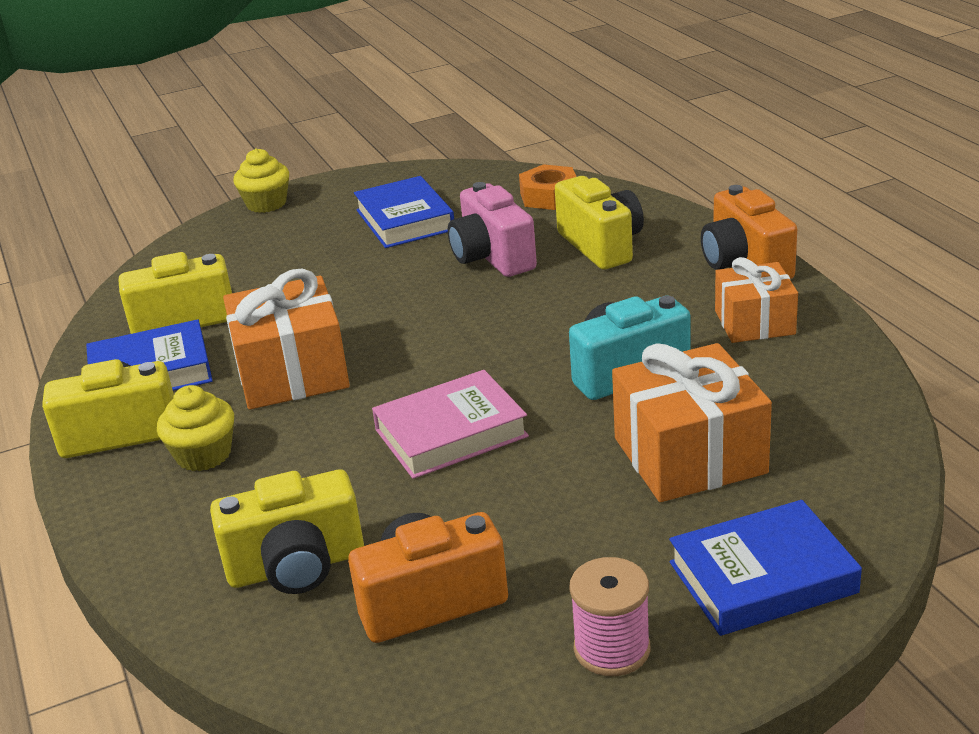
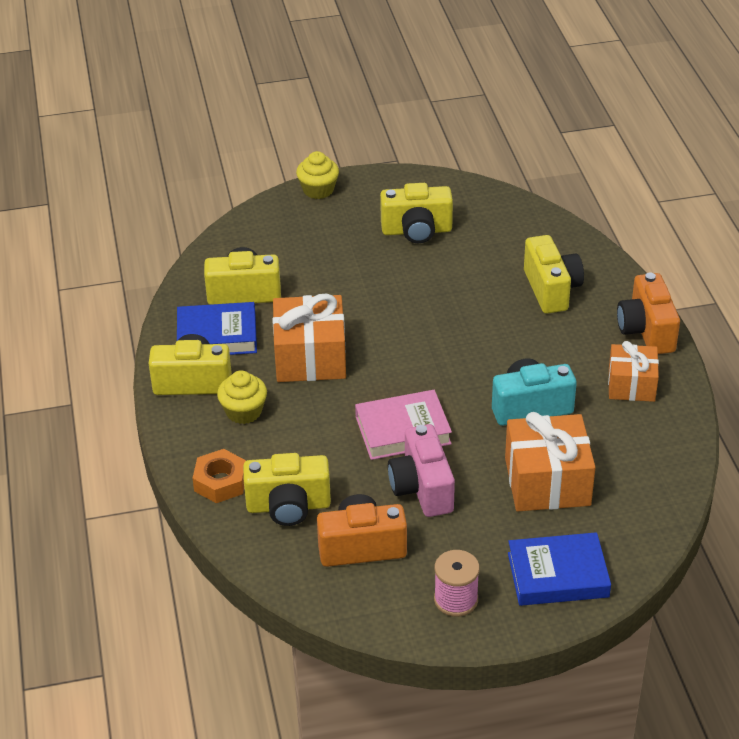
camera: 10 degrees right, 10 degrees up
blue book [354,176,454,248] -> yellow camera [380,183,453,243]
pink camera [448,182,537,277] -> pink camera moved to [388,424,455,517]
orange nut [519,164,577,210] -> orange nut moved to [192,449,246,503]

